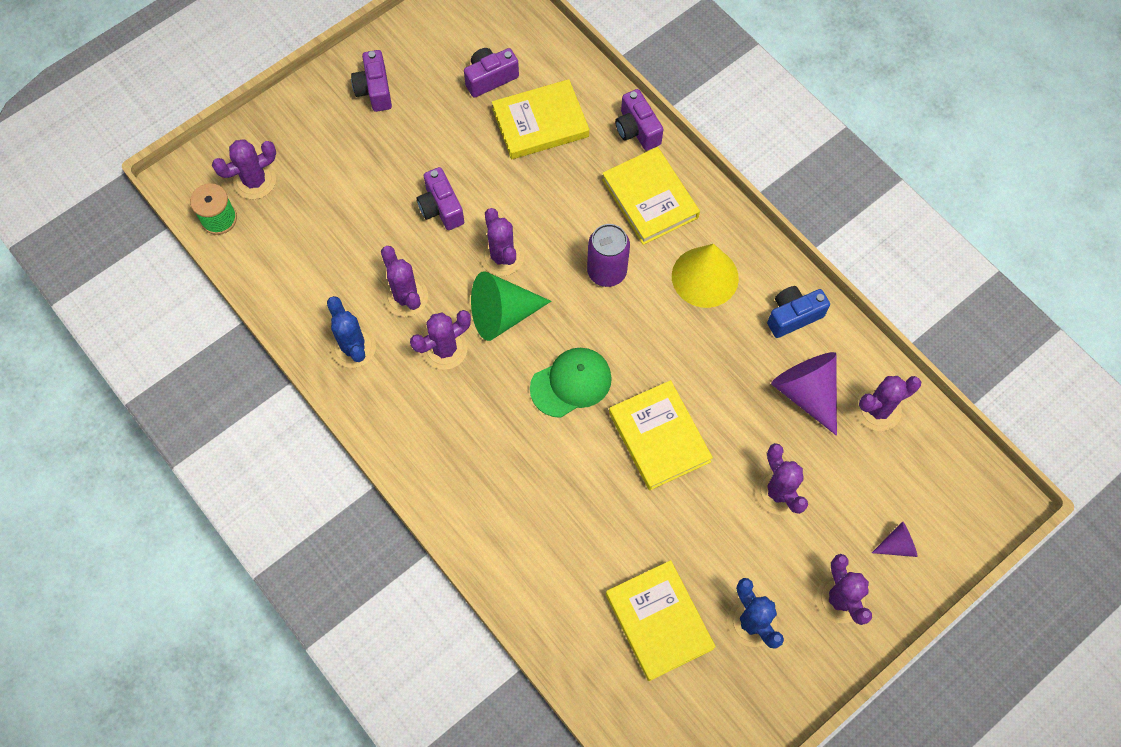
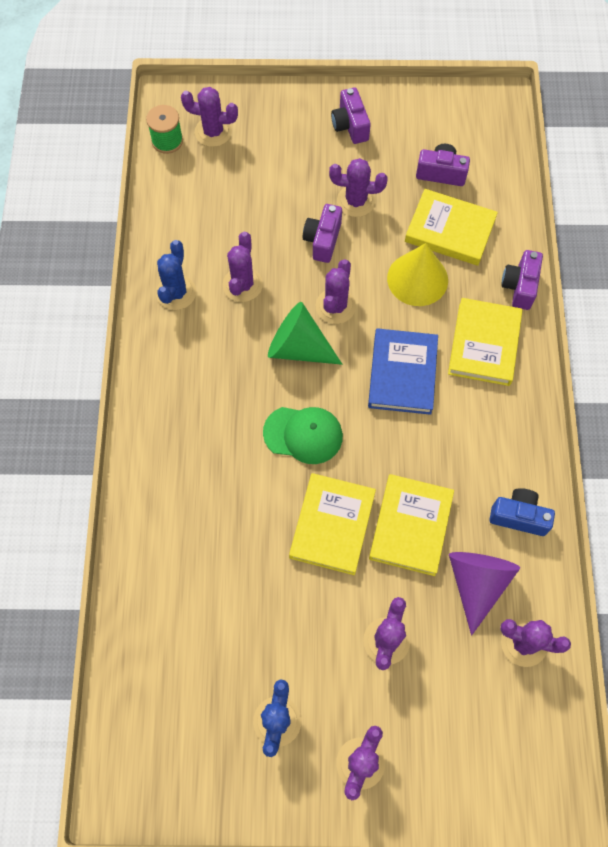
camera: 40 degrees right, 0 degrees up
purple camera [351,50,392,112] -> purple camera turned 45 degrees counterclockwise [331,87,371,144]
purple cactus [410,310,471,370] -> purple cactus moved to [329,158,388,217]
purple can [587,224,630,287] -> blue book [368,328,438,415]
yellow book [606,560,716,681] -> yellow book moved to [369,474,454,576]
yellow cone [672,244,739,308] -> yellow cone moved to [387,243,448,306]
purple cone [872,521,918,557] -> none

